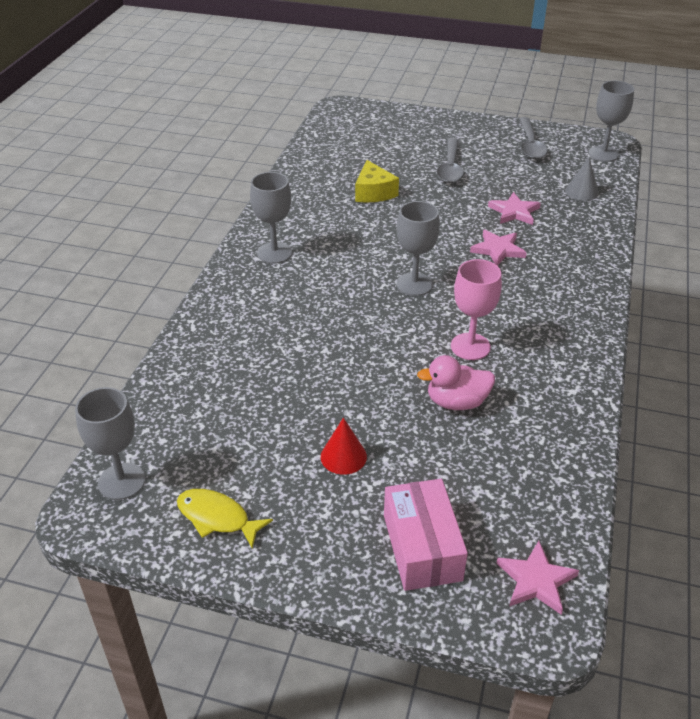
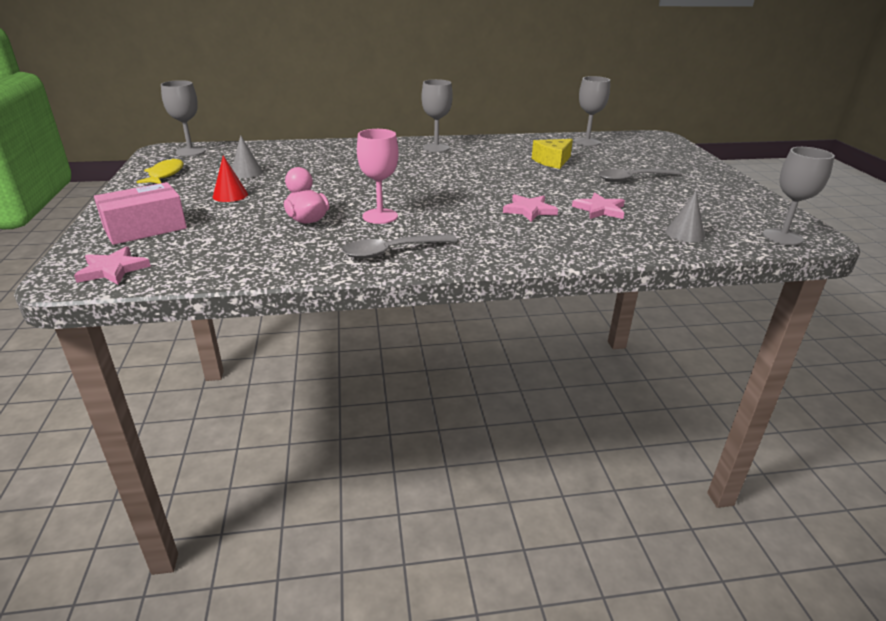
camera: 65 degrees right, 10 degrees down
grey goblet [396,201,440,296] -> grey goblet moved to [574,76,610,146]
grey spoon [519,117,547,159] -> grey spoon moved to [342,234,457,259]
none -> grey cone [232,135,263,178]

